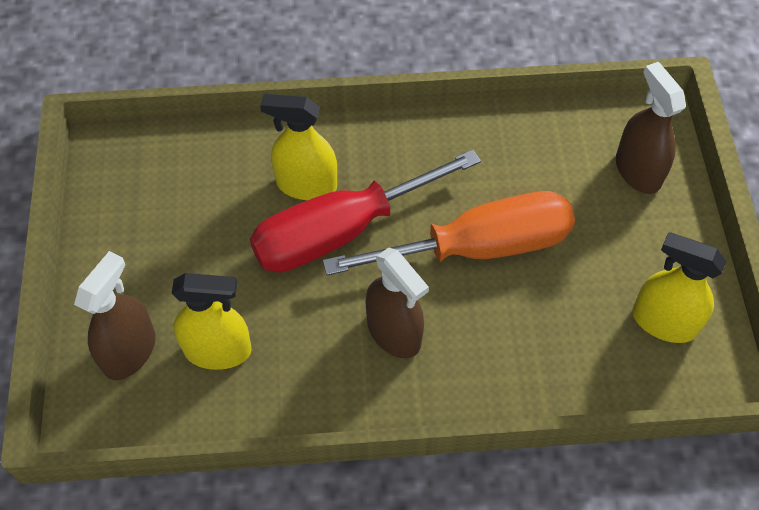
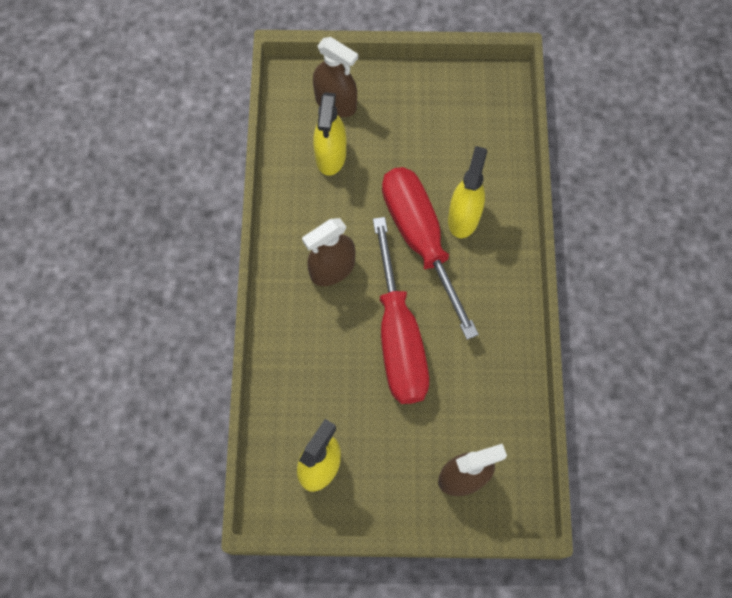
camera: 95 degrees right, 10 degrees up
orange screwdriver [323,191,575,275] -> red screwdriver [373,217,429,404]

